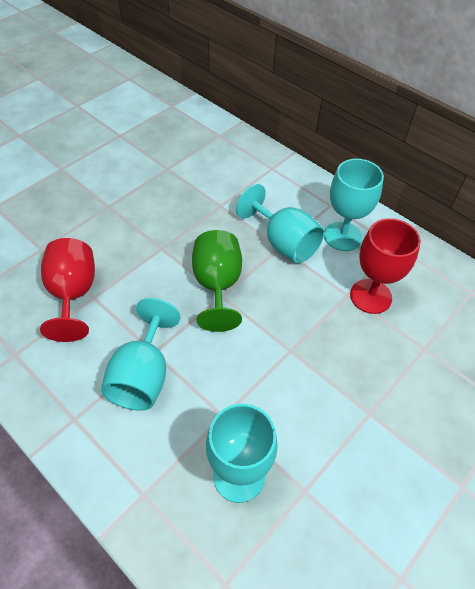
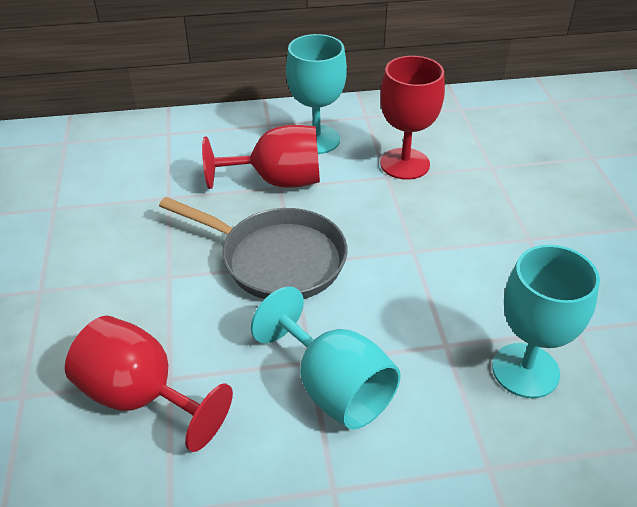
camera: 50 degrees left, 10 degrees down
green goblet [192,230,242,332] -> grey pan [159,197,348,299]
turquoise goblet [236,184,324,263] -> red goblet [202,125,320,189]

